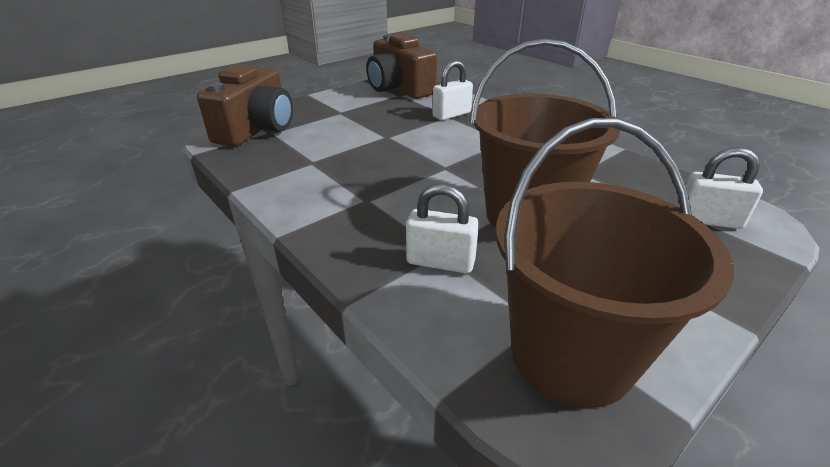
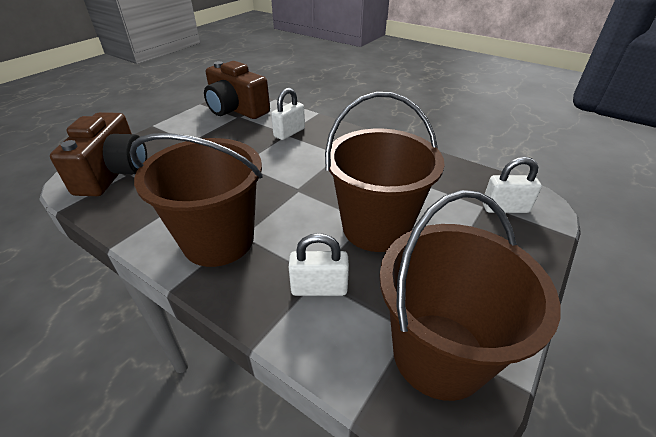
camera: 15 degrees left, 5 degrees up
none -> brown bucket [129,133,263,267]

